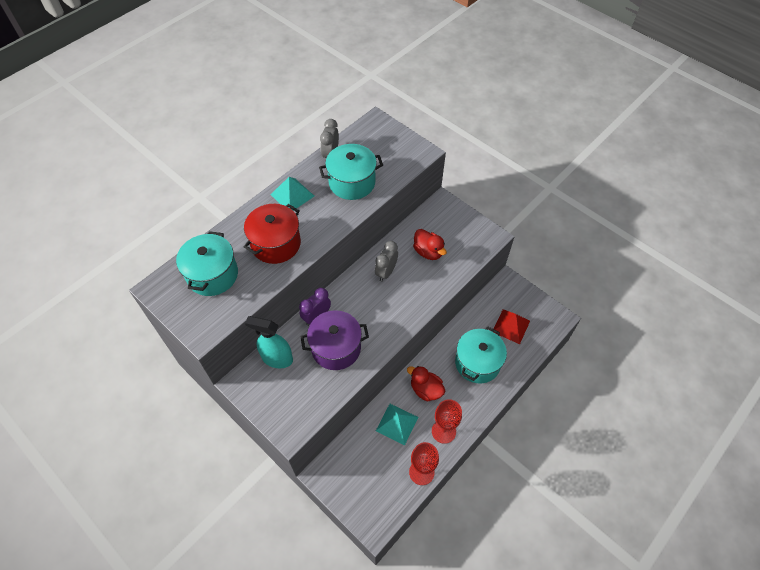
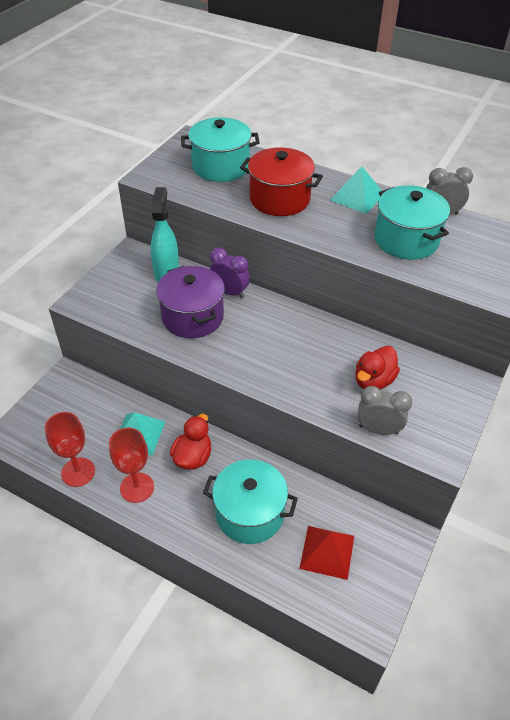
camera: 75 degrees right, 10 degrees down
grey clock [375,241,398,282] -> grey clock moved to [357,386,412,435]

